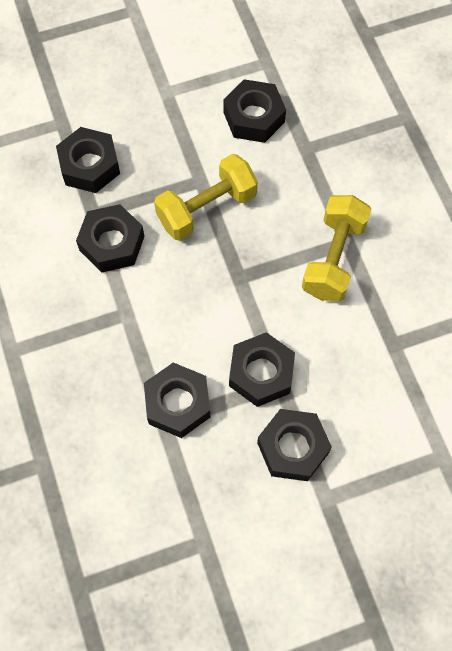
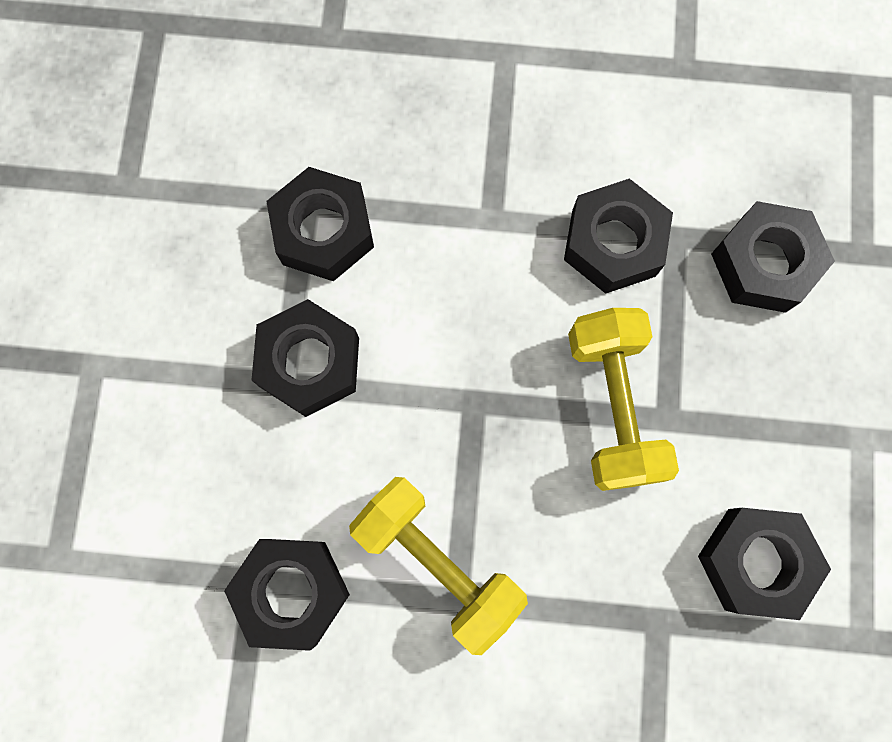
camera: 115 degrees right, 10 degrees up
black nut [257,409,332,481] -> black nut moved to [224,539,350,651]

